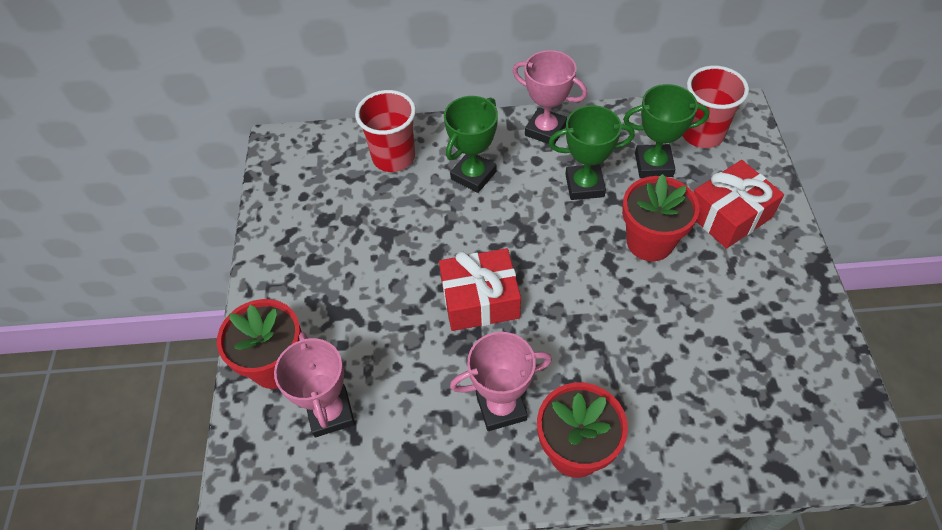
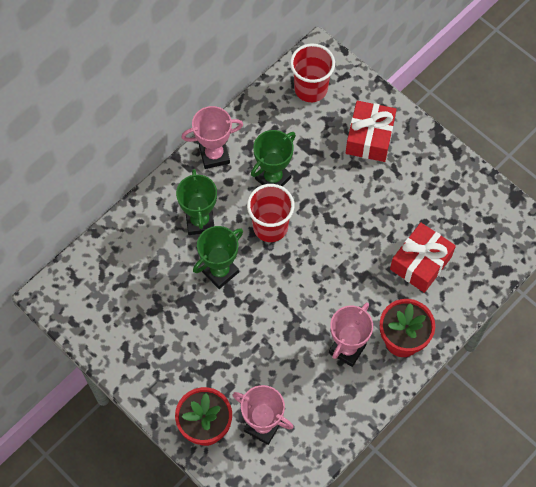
camera: 45 degrees left, 10 degrees up
red cup [355,90,416,172] -> red cup moved to [247,184,295,242]
red gift [439,248,521,331] -> red gift moved to [390,222,456,293]
red flower pot [622,174,699,261] -> none
green trophy [623,84,710,178] -> green trophy moved to [193,226,243,289]

